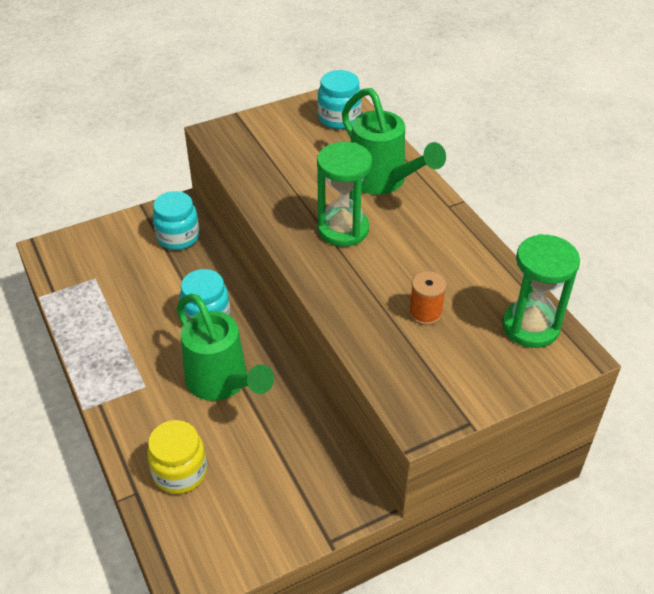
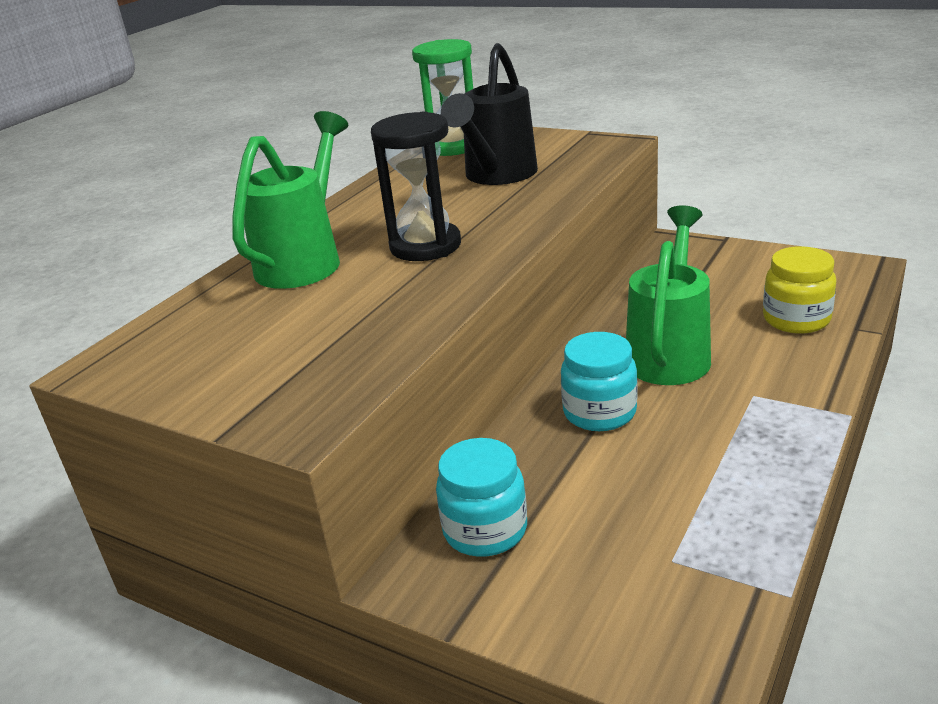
camera: 120 degrees left, 15 degrees down
green hourglass [317,142,372,247] -> black hourglass [371,111,461,261]
turquoise jar [318,70,362,129] -> none
orange spool [409,271,446,325] -> black watering can [441,43,538,185]

